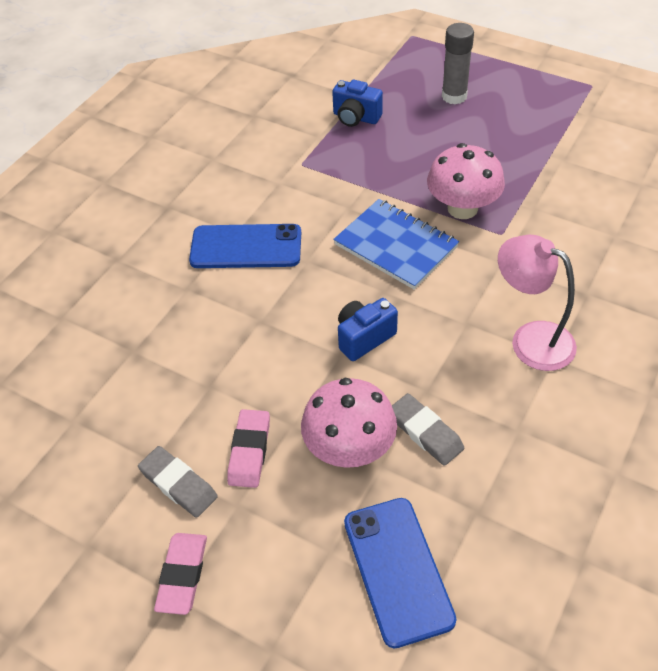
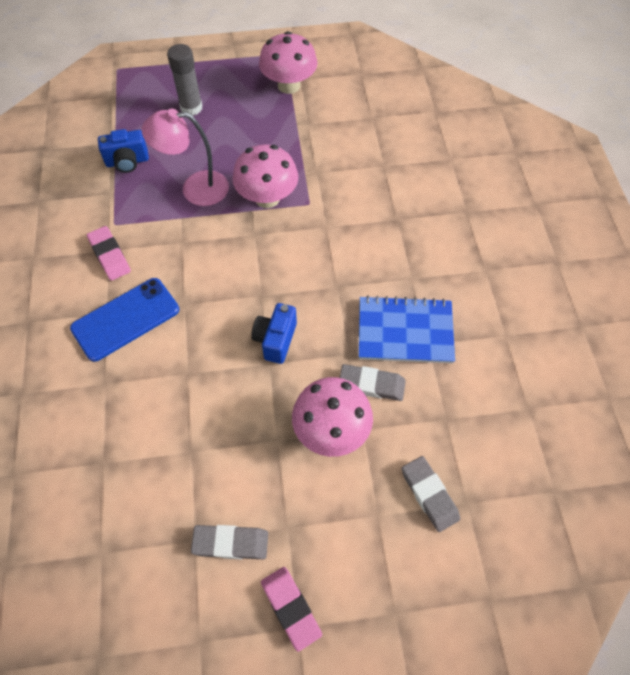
camera: 40 degrees left, 10 degrees up
pink eraser [227,409,270,488] -> pink eraser moved to [87,226,131,281]
blue notebook [333,199,459,290] -> blue notebook moved to [359,295,455,364]
blue phone [344,498,457,648] -> grey eraser [402,456,460,532]
pink lamp [498,235,577,371] -> pink lamp moved to [142,109,229,206]
none -> pink mushroom [259,31,318,94]

